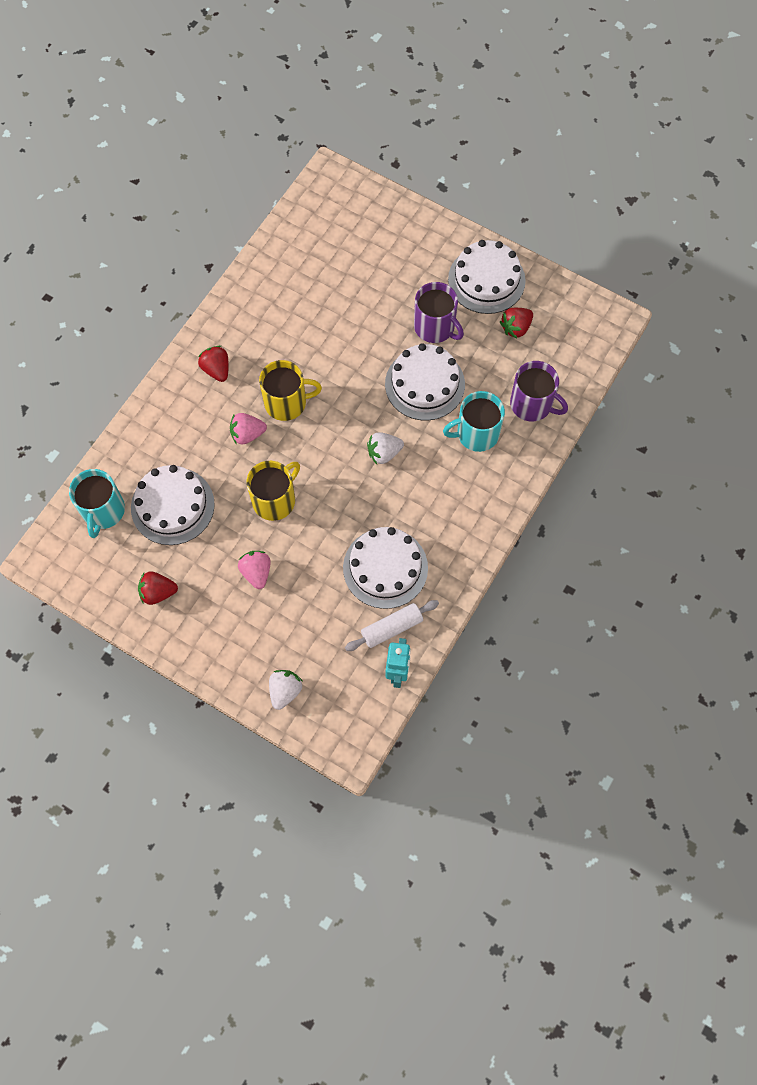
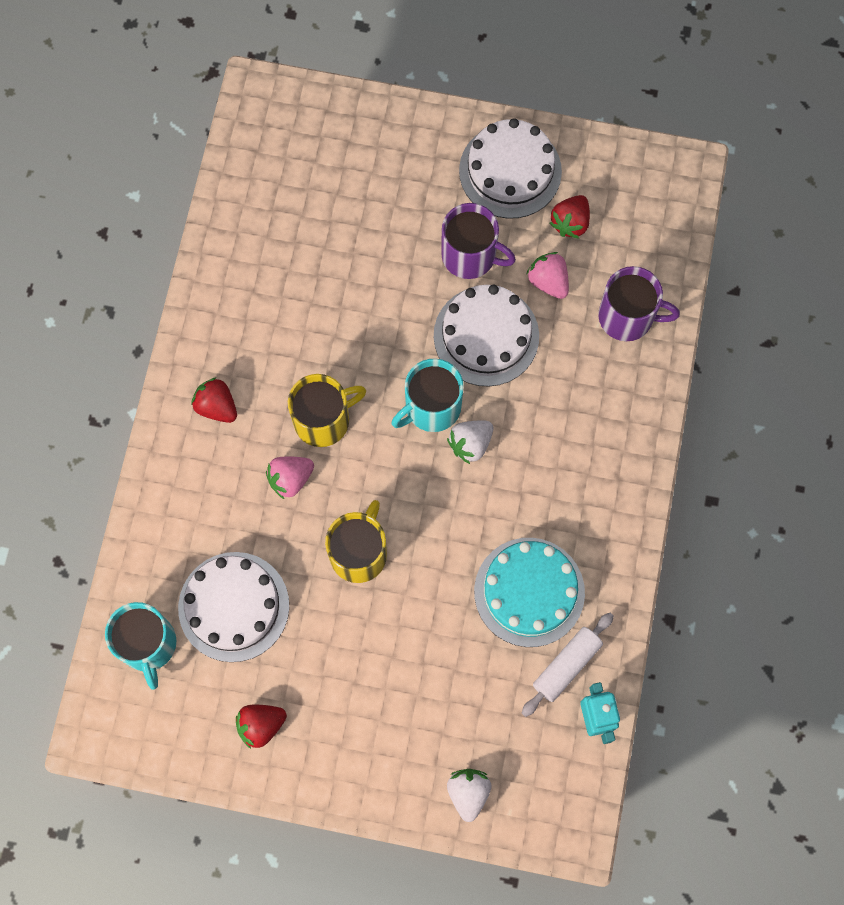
camera: 20 degrees left, 5 degrees up
pink strawberry [238,551,271,589] -> pink strawberry moved to [526,252,569,299]
white cake [343,527,428,609] -> turquoise cake [474,538,585,647]
turquoise mug [443,391,505,452] -> turquoise mug moved to [392,358,464,432]

